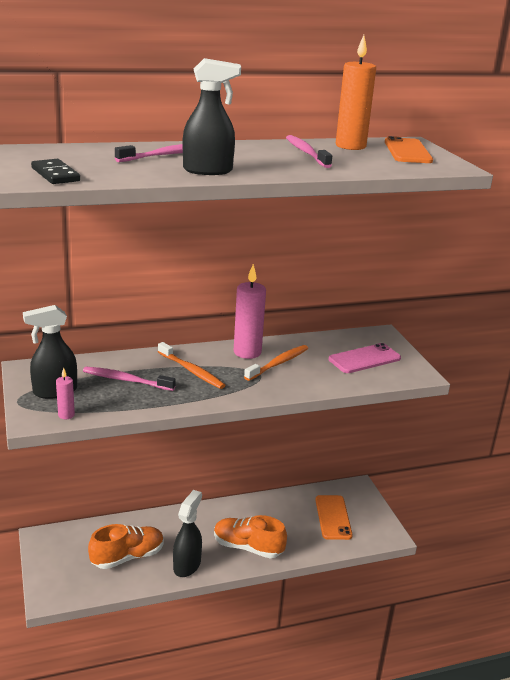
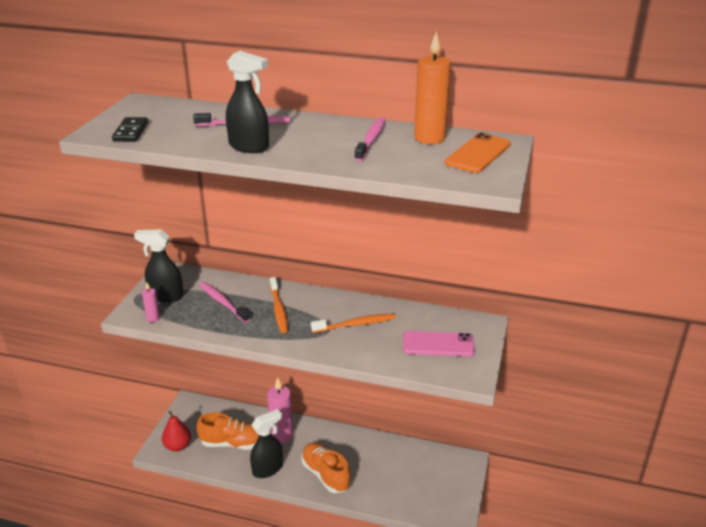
camera: 35 degrees right, 5 degrees up
pink candle [234,264,266,359] -> pink candle moved to [267,378,293,444]
orange phone [315,495,353,540] -> none
none -> red pear [162,411,191,452]

